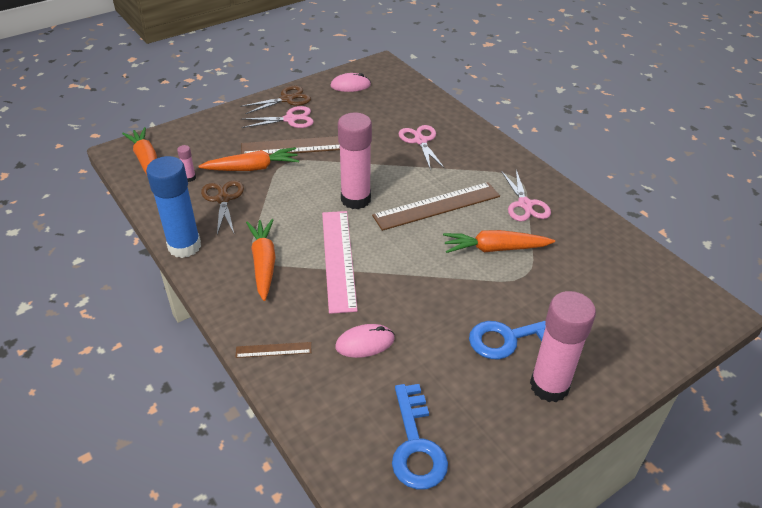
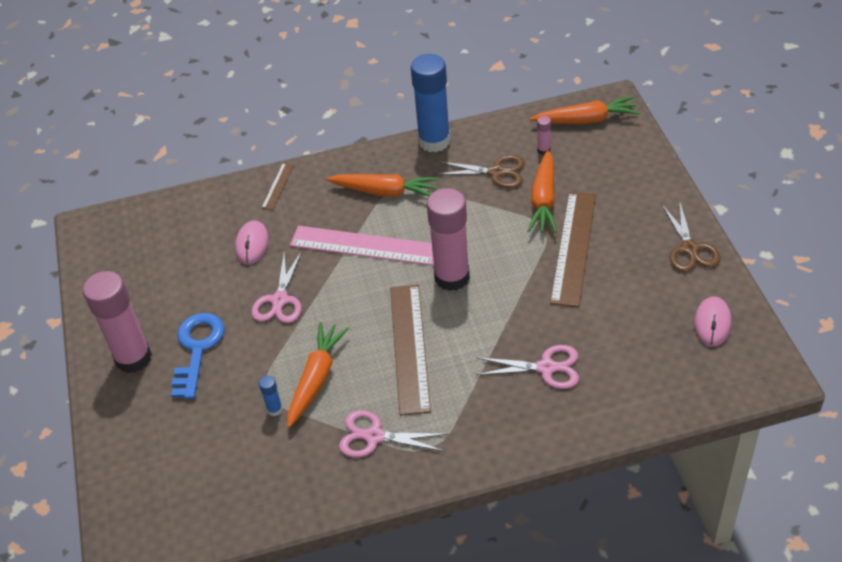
camera: 115 degrees right, 5 degrees up
pink scissors [242,106,314,128] -> pink scissors moved to [251,250,302,323]
blue key [392,384,448,489] -> none
none -> blue glue stick [259,376,283,416]

